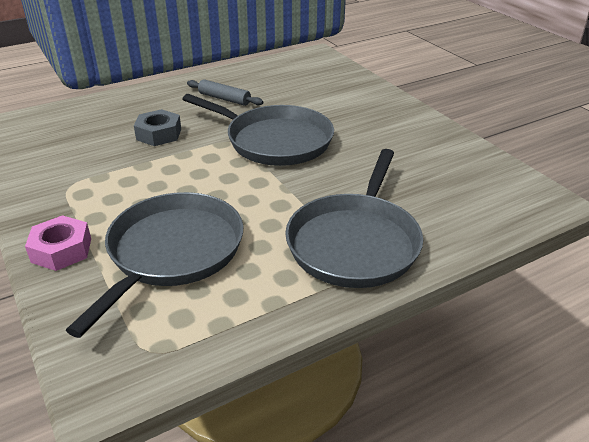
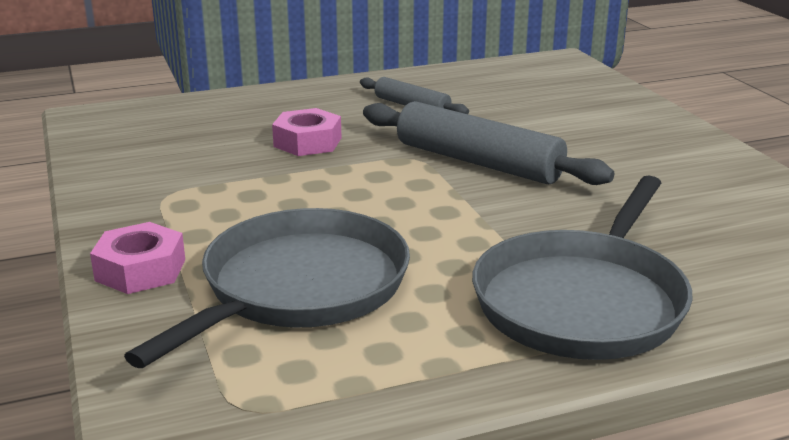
camera: 10 degrees right, 10 degrees down
grey nut [134,109,181,146] -> pink nut [272,108,342,156]
grey pan [182,94,334,166] -> grey rolling pin [363,101,614,185]

